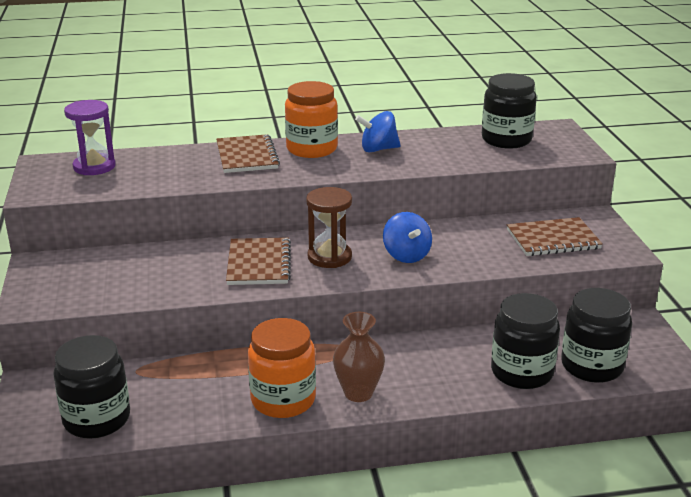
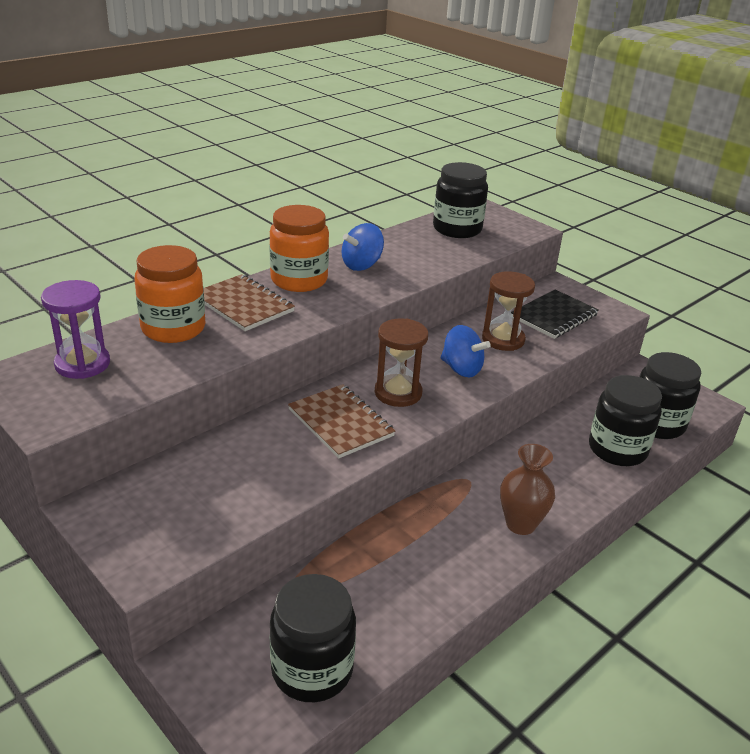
camera: 35 degrees left, 5 degrees up
orange jar [248,318,316,418] -> orange jar moved to [134,245,206,343]
brown notebook [507,217,603,256] -> black notebook [511,290,599,339]
none -> brown hourglass [482,271,535,351]

